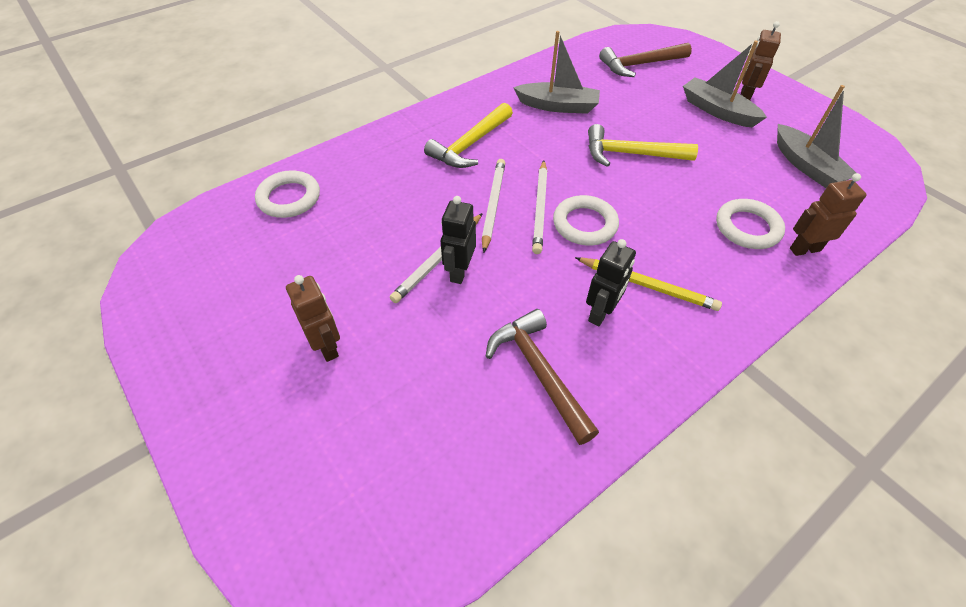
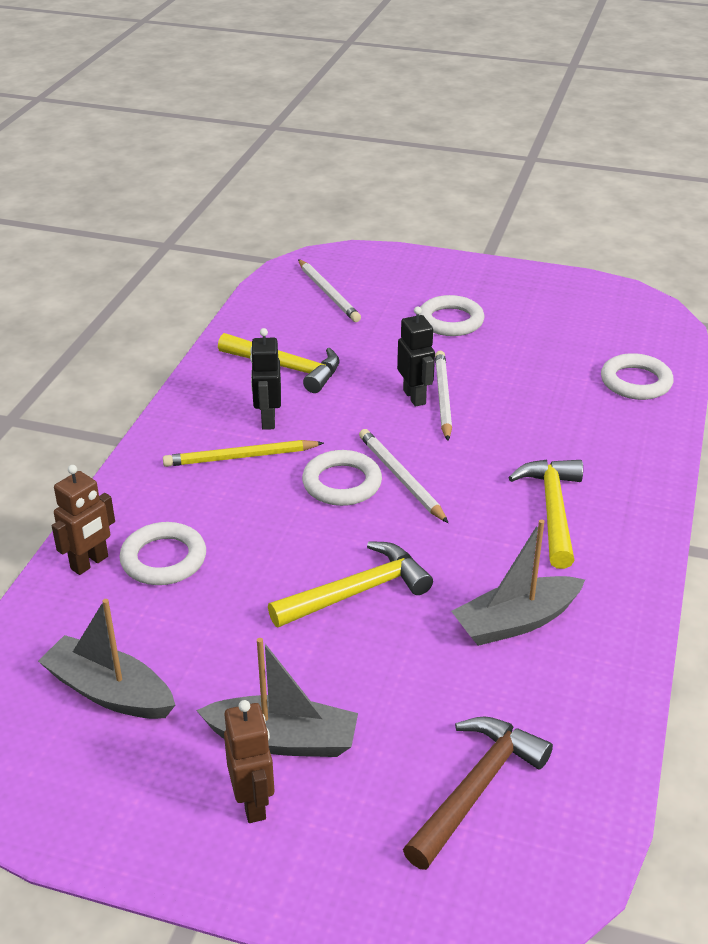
camera: 145 degrees right, 15 degrees down
brown robot [286,275,340,362] -> white ring [419,295,484,336]
white pencil [482,159,505,253] -> white pencil moved to [298,259,361,322]
brown hammer [486,309,599,445] -> yellow hammer [218,333,340,393]

